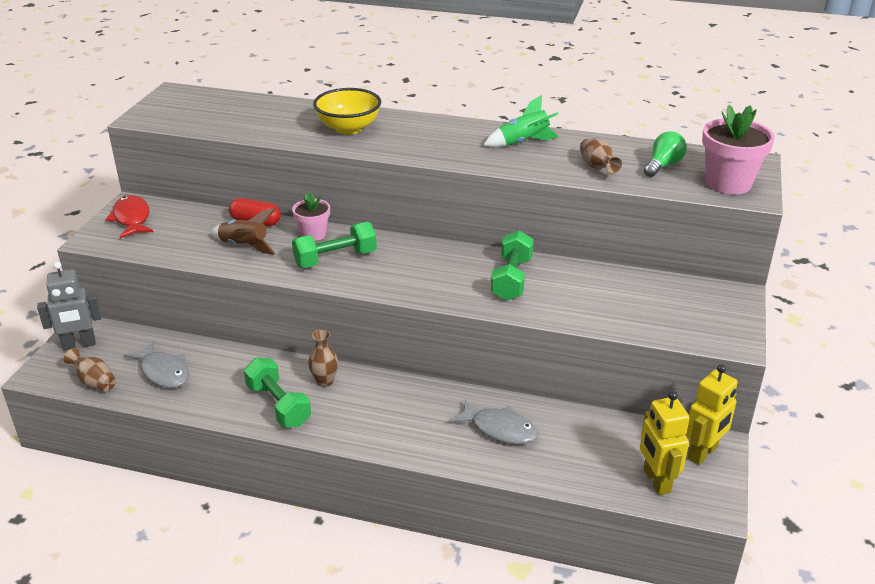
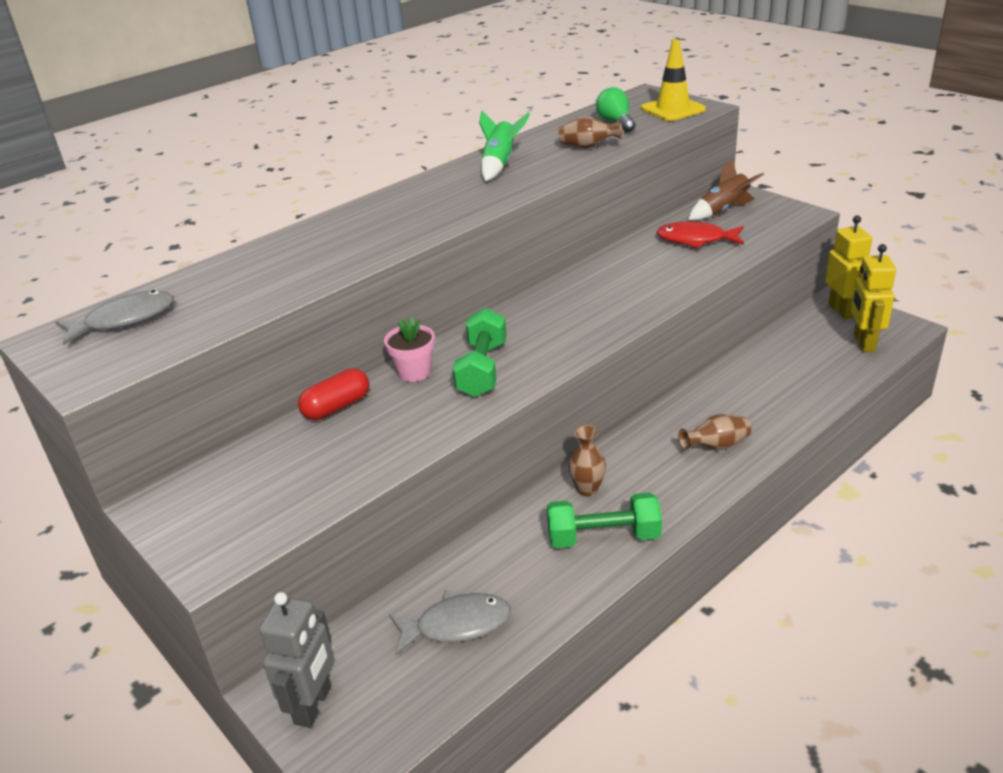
camera: 55 degrees left, 0 degrees up
brown vase [64,348,116,391] -> brown vase moved to [678,414,751,451]
red fish [105,195,153,238] -> red fish moved to [657,221,744,248]
brown rocket [210,208,276,255] -> brown rocket moved to [688,158,764,220]
yellow bowl [313,88,381,135] -> none
grey fish [449,399,539,445] -> grey fish moved to [56,290,174,345]
green dumbbell [491,230,534,301] -> none
yellow robot [640,391,690,495] -> yellow robot turned 75 degrees clockwise [851,244,896,352]
pink flower pot [702,105,775,194] -> yellow traffic cone [641,39,706,121]

